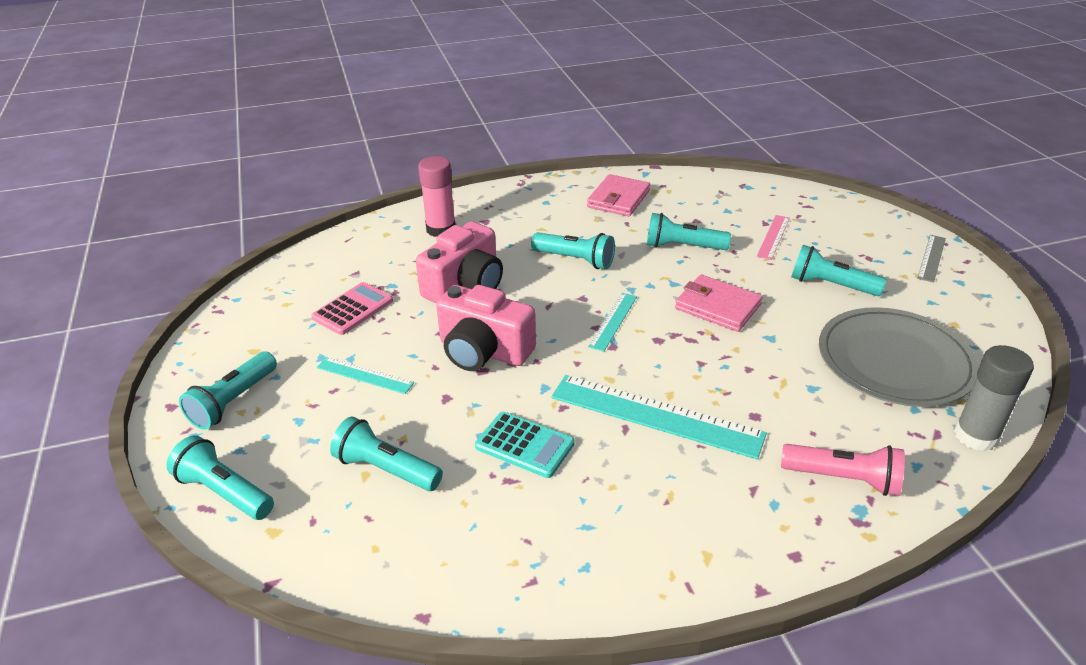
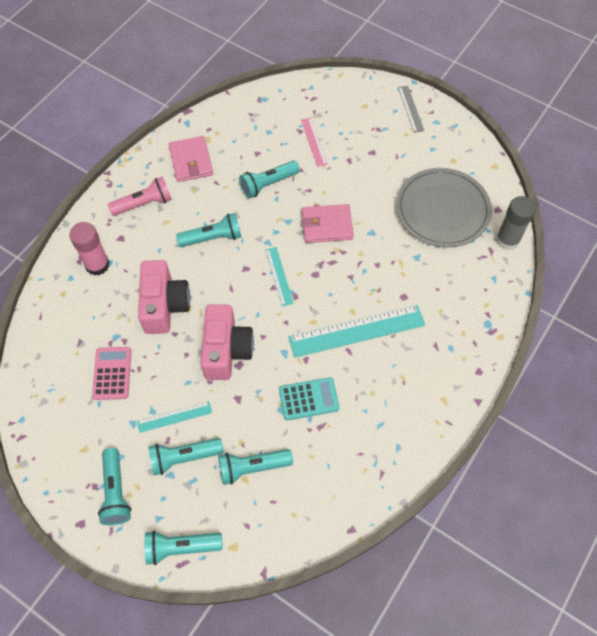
camera: 40 degrees left, 25 degrees up
pink camera [436,285,536,371] -> pink camera turned 75 degrees counterclockwise [200,304,254,380]
pink flashlight [781,444,905,496] -> pink flashlight moved to [108,177,172,216]
turquoise flashlight [791,245,887,296] -> turquoise flashlight moved to [148,438,224,475]

